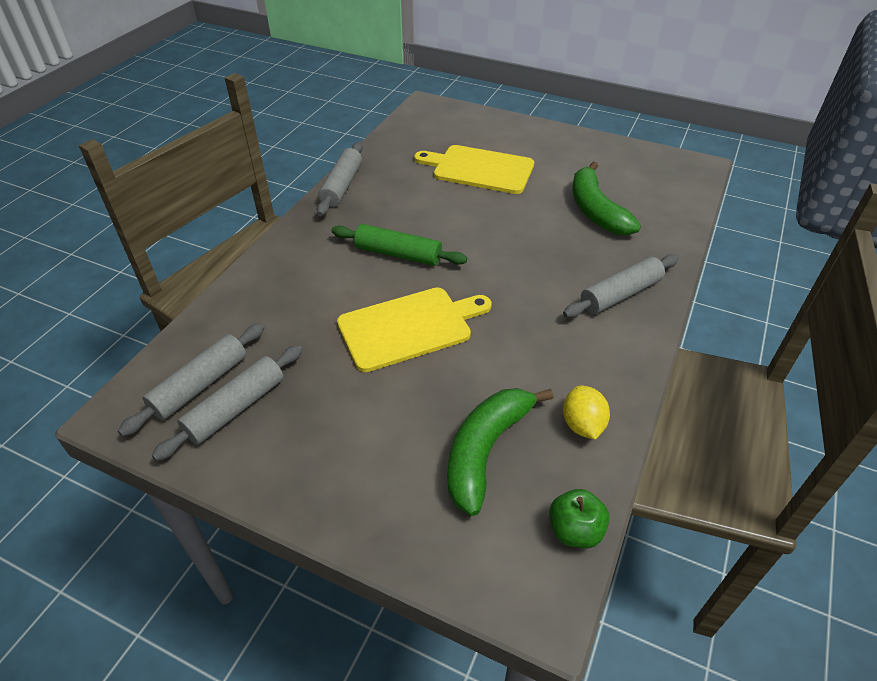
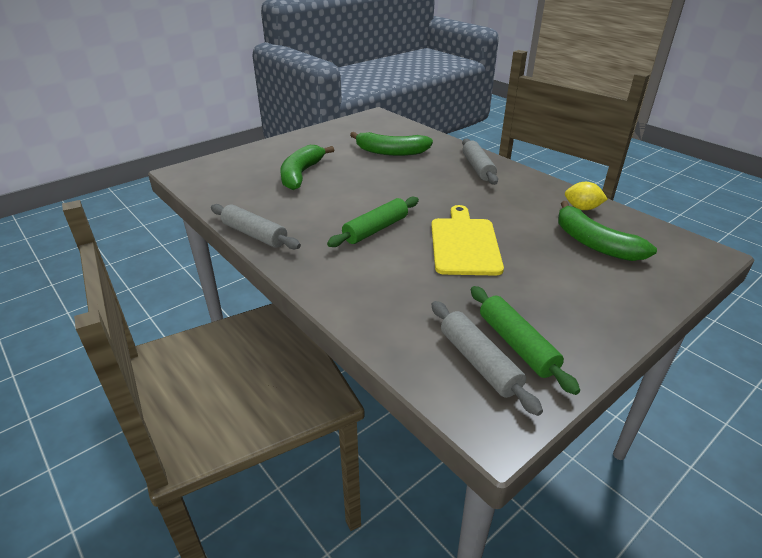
camera: 65 degrees left, 10 degrees down
grey rolling pin [152,345,303,461] -> green rolling pin [471,286,580,395]
yellow cutting board [414,145,534,194] -> green banana [281,145,334,190]
green apple [549,489,610,549] -> none

